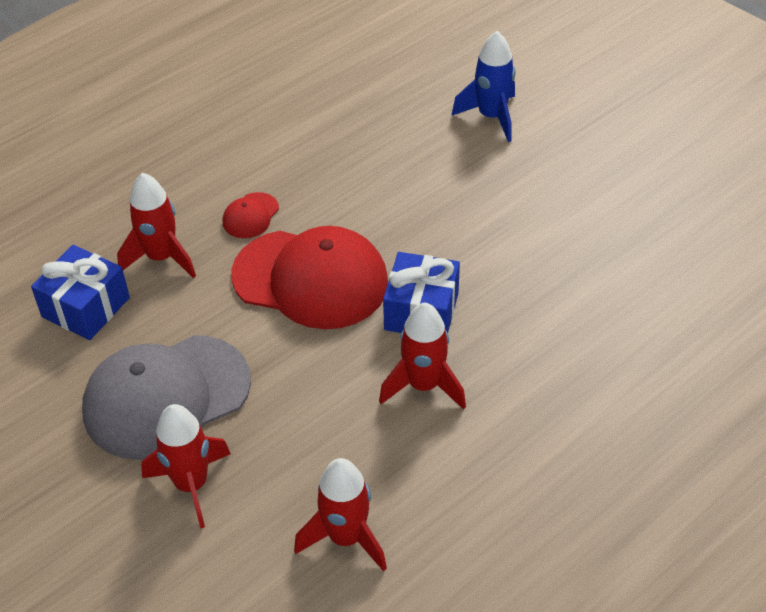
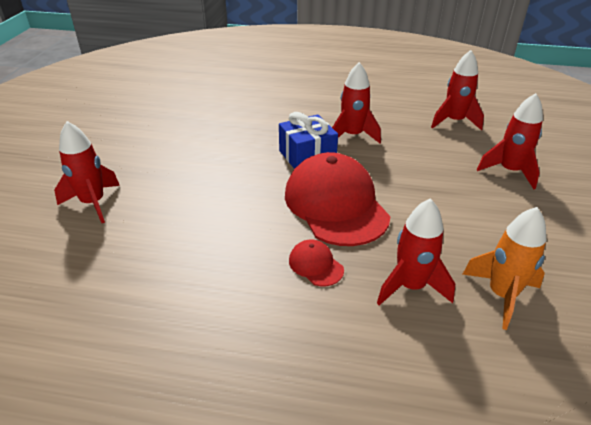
camera: 130 degrees left, 10 degrees down
blue gift [31,245,130,340] -> orange rocket [463,207,546,330]
grey cap [82,335,251,460] -> none
red cap [223,192,279,238] -> red cap turned 120 degrees counterclockwise [289,240,344,286]
blue rocket [452,31,515,142] -> red rocket [54,121,120,223]

